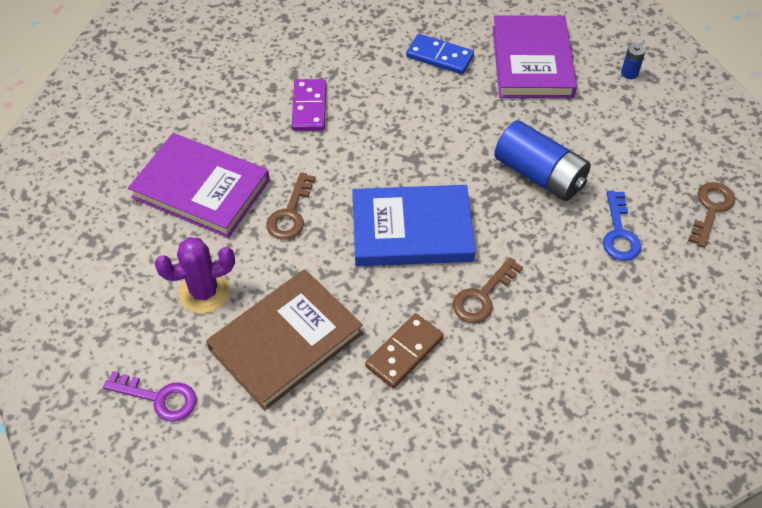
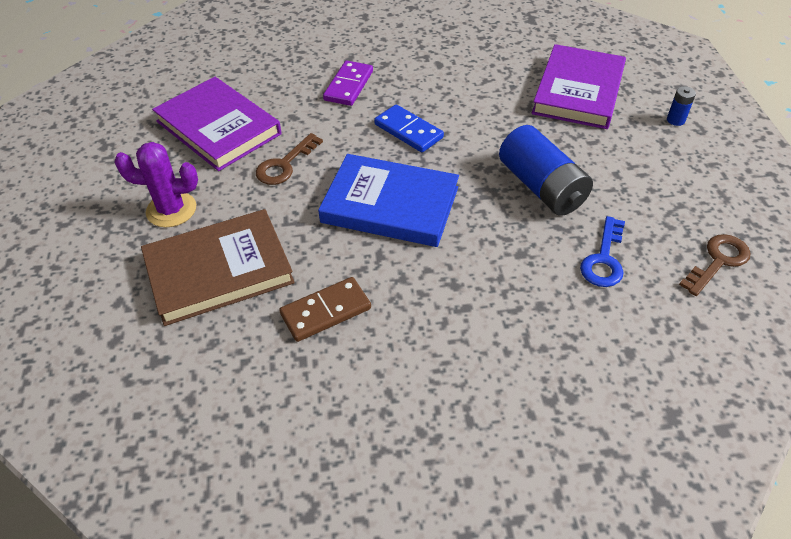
camera: 20 degrees right, 5 degrees down
purple key [103,371,197,421] -> none
blue domino [406,34,474,74] -> blue domino moved to [374,105,444,152]
brown key [453,257,523,323] -> none

